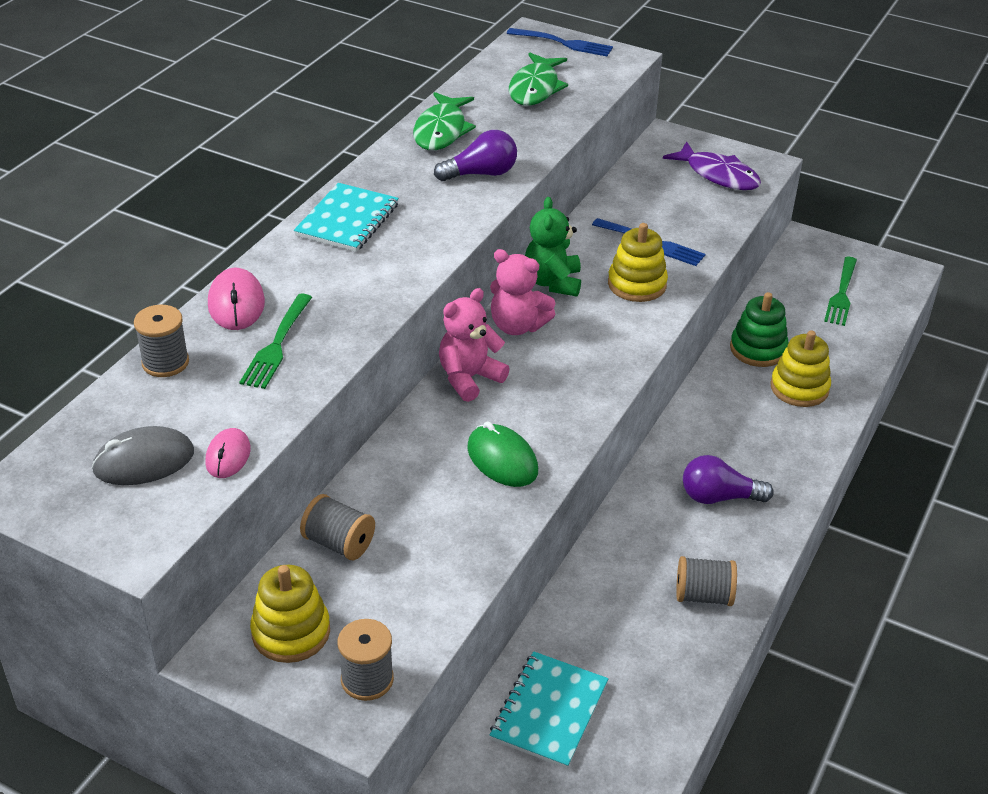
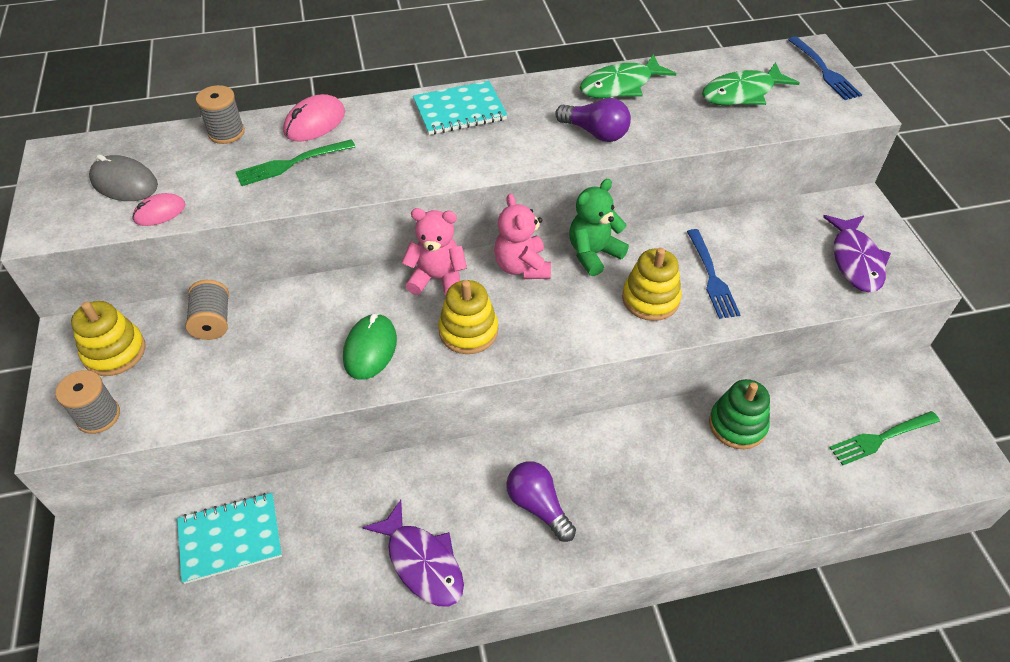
camera: 50 degrees right, 10 degrees up
grey spool [676,556,737,606] -> purple fish [362,500,464,607]
yellow stacking toy [770,331,831,407] -> yellow stacking toy moved to [438,280,498,354]

